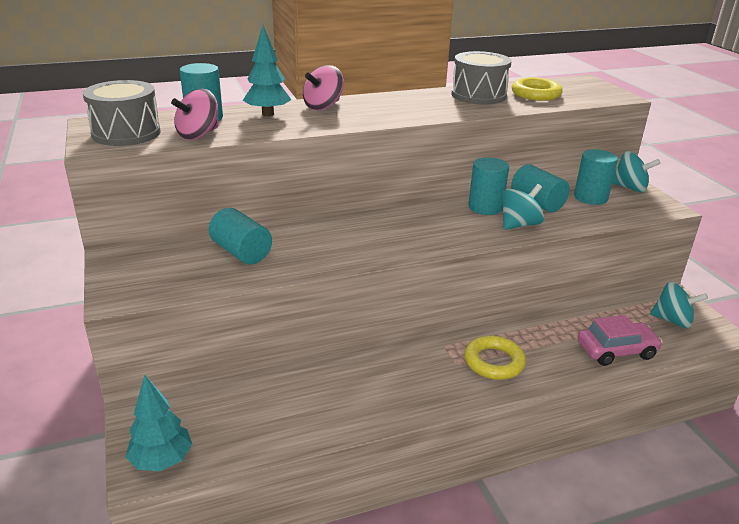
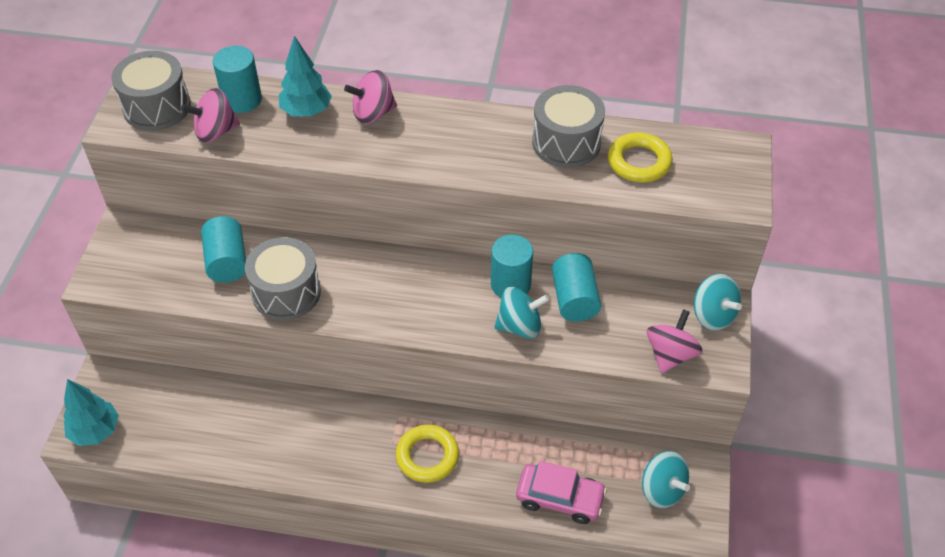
camera: 30 degrees right, 20 degrees up
turquoise cylinder [574,149,618,205] -> none
none -> grey drum [245,237,321,320]
none -> pink spinning top [647,309,702,373]

